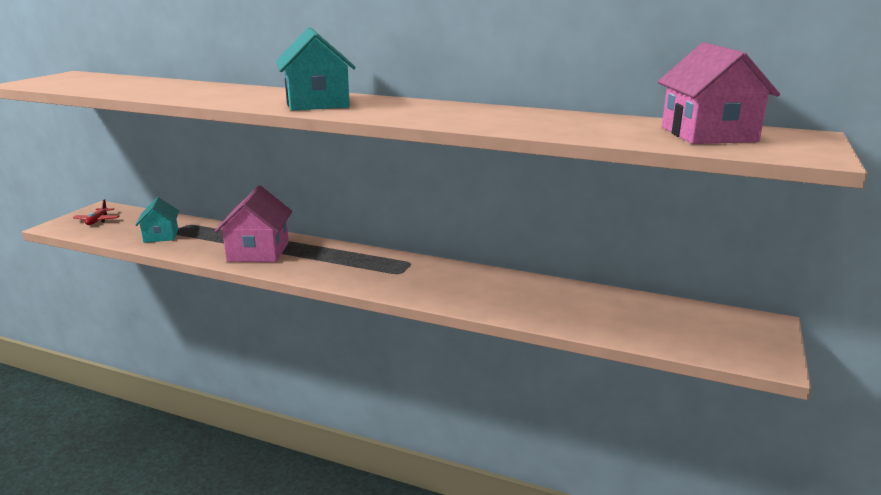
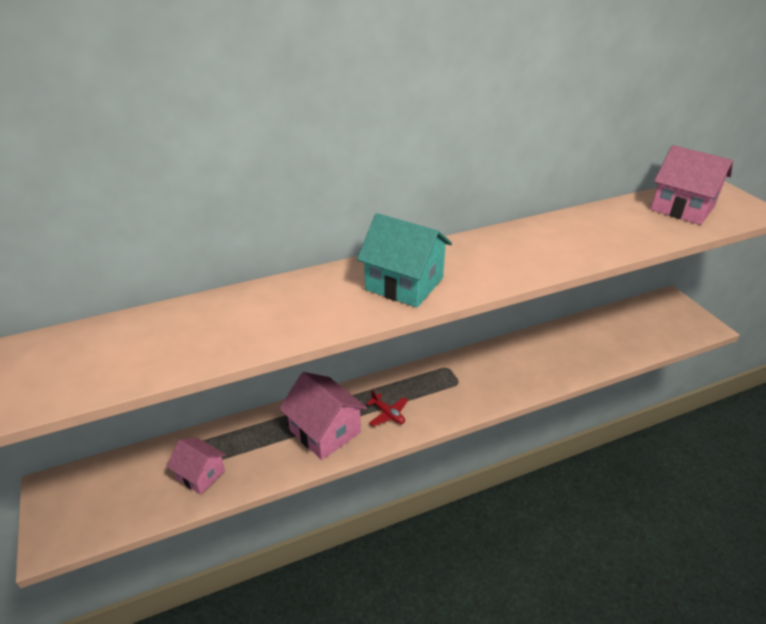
camera: 45 degrees left, 15 degrees up
red plane [73,199,119,225] -> red plane moved to [366,390,408,427]
turquoise house [136,197,179,243] -> pink house [166,438,226,495]

